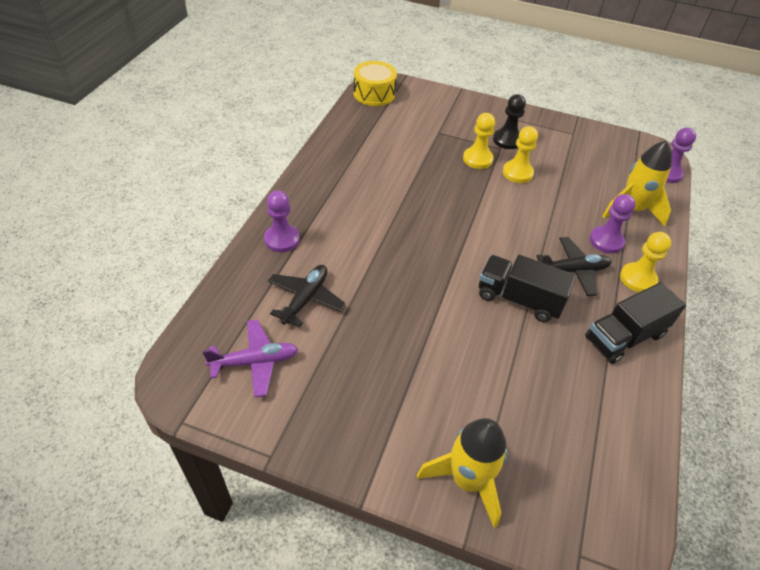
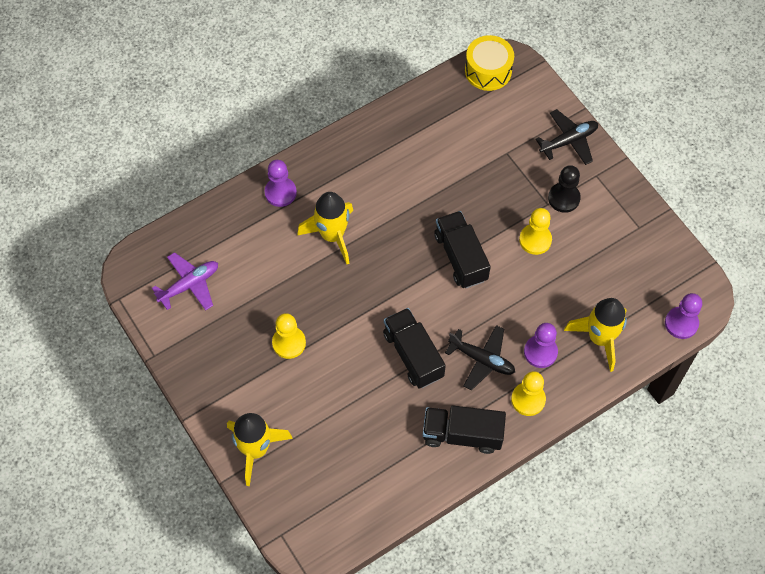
camera: 40 degrees right, 15 degrees up
purple plane [203,319,298,398] -> purple plane turned 60 degrees counterclockwise [152,252,218,310]
black plane [268,265,346,327] -> black plane moved to [535,109,598,165]
yellow pawn [463,113,495,169] -> yellow pawn moved to [272,313,306,359]
none -> yellow rocket [297,192,353,264]
none -> black truck [434,211,491,288]

